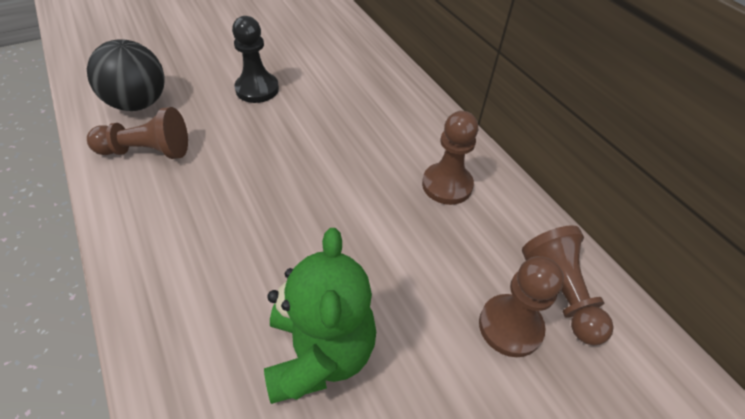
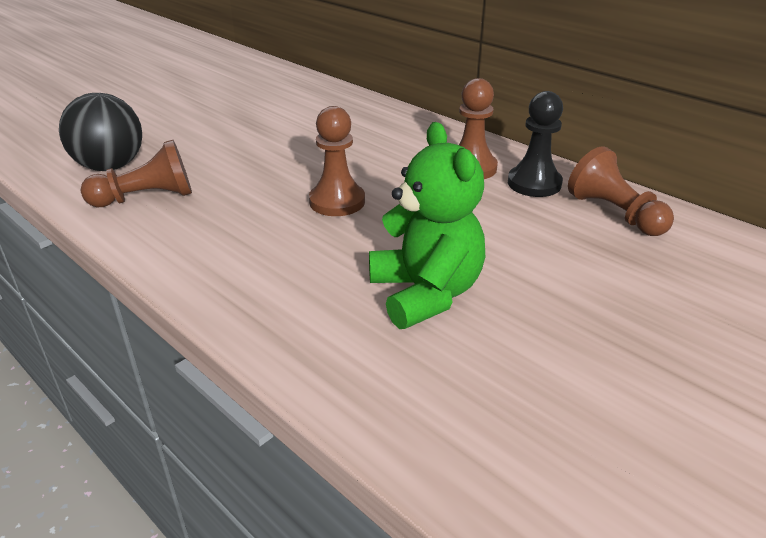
camera: 15 degrees left, 15 degrees down
black pawn [232,16,279,103] -> black pawn moved to [508,91,563,197]
brown pawn [479,256,564,357] -> brown pawn moved to [309,106,365,216]

